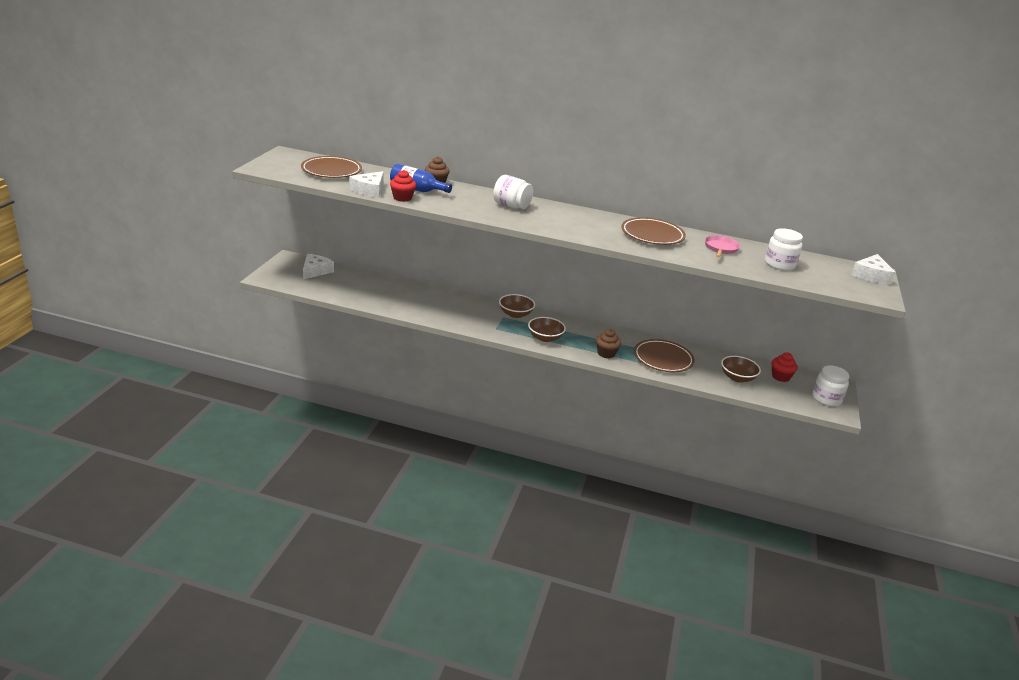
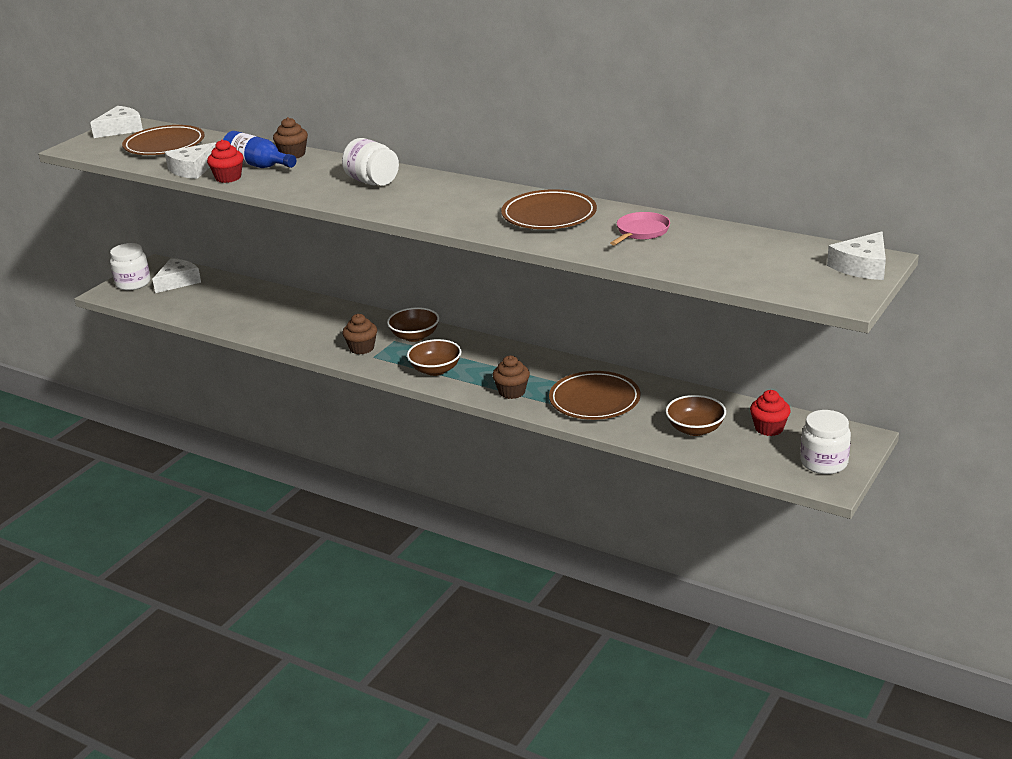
camera: 20 degrees right, 0 degrees up
white jar [765,228,803,271] -> white jar moved to [110,243,151,290]
none -> white cheese [90,106,143,138]
none -> brown cupcake [342,314,377,354]

